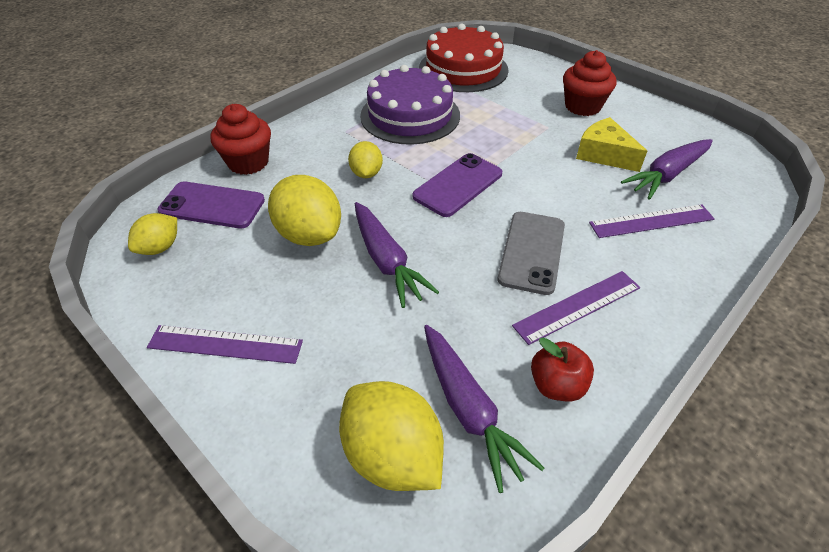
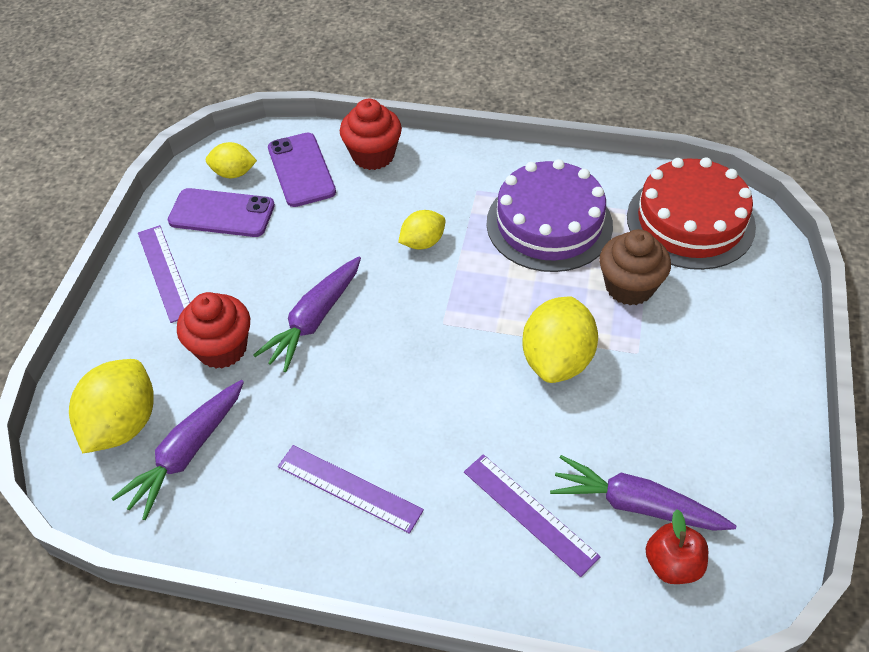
camera: 60 degrees right, 5 degrees up
yellow lemon [268,175,341,246] -> yellow lemon moved to [522,296,598,383]
purple phone [413,153,502,217] -> purple phone moved to [168,188,275,237]
grey phone [498,212,565,295] -> none
red apple [531,338,594,401] -> red apple moved to [646,509,708,584]
red cupcake [563,50,616,116] -> red cupcake moved to [177,292,250,369]
yellow cheese [576,117,647,172] -> none
none -> brown cupcake [599,229,671,306]

